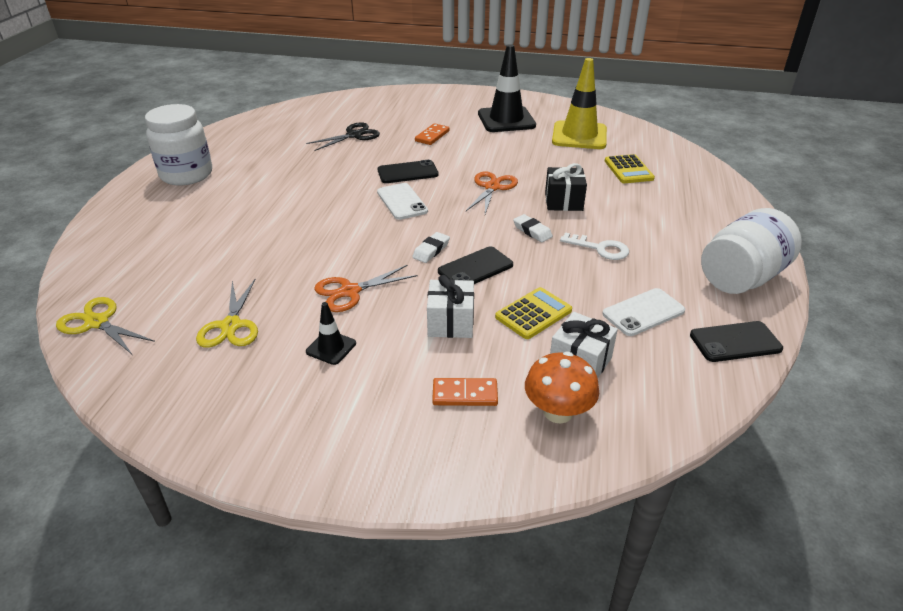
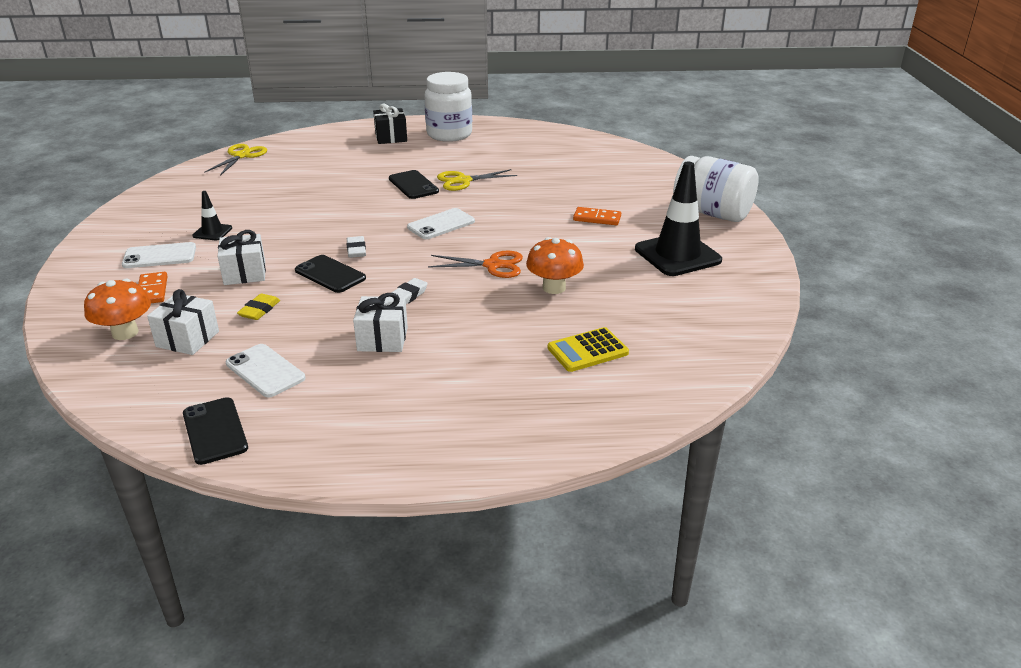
camera: 75 degrees right, 5 degrees down
yellow scissors [196,279,258,348] -> yellow scissors moved to [437,169,517,191]
black scissors [306,122,380,151] -> none
orange scissors [314,265,417,312] -> none
black phone [377,160,439,183] -> black phone moved to [389,170,439,199]
white eraser [412,232,450,263] -> white eraser turned 60 degrees clockwise [347,236,366,258]
yellow calculator [495,287,572,339] -> yellow eraser [237,294,280,320]
black gift [545,163,587,211] -> black gift moved to [373,104,407,144]
yellow traffic cone [552,58,607,149] -> none
white key [560,232,629,260] -> white gift [353,293,408,352]
white jar [701,208,802,294] -> white jar moved to [673,156,759,222]
none -> white phone [122,242,196,268]
none -> orange mushroom [526,237,584,294]

